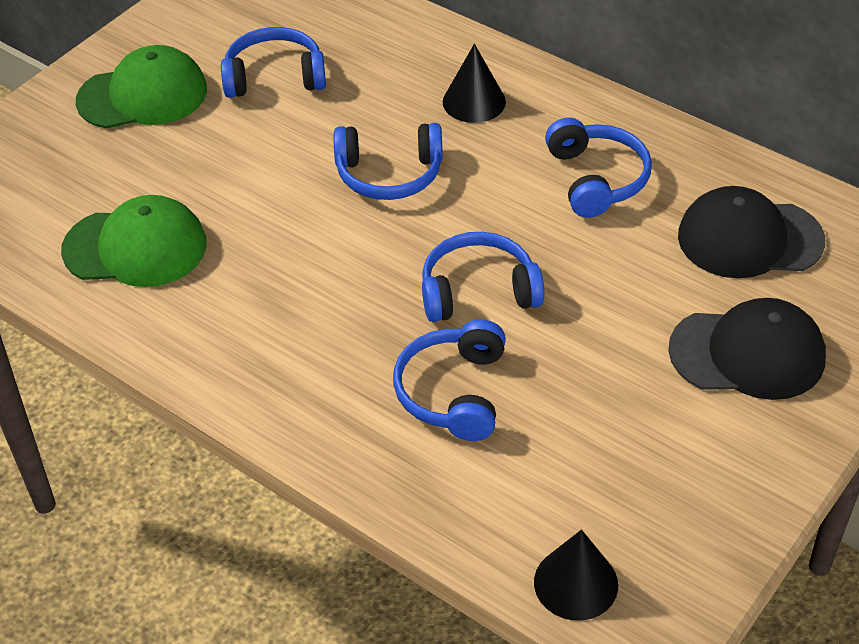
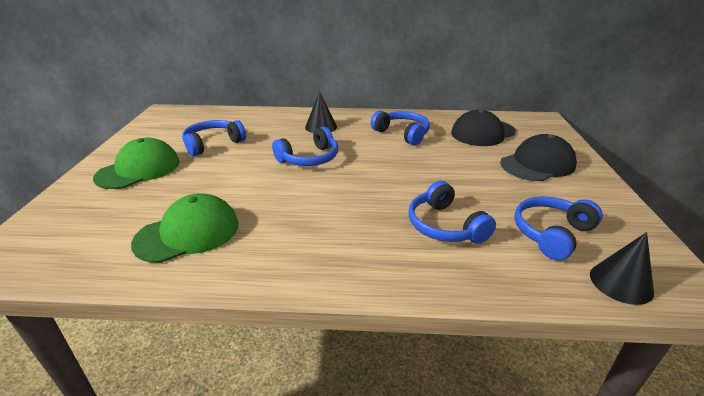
camera: 35 degrees left, 15 degrees down
blue headphones [422,232,544,322] -> blue headphones moved to [514,196,603,260]

